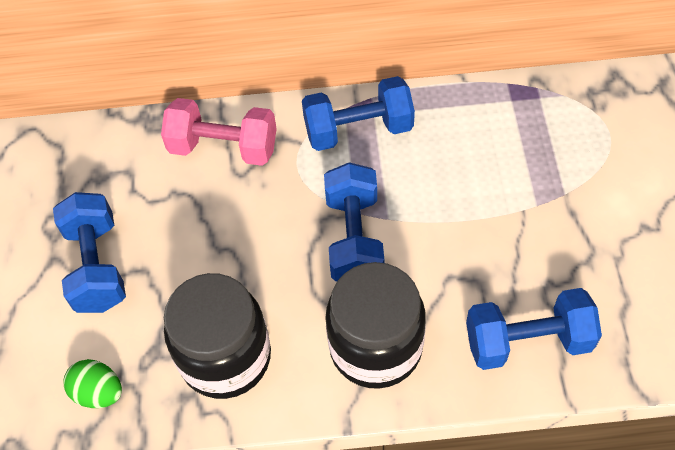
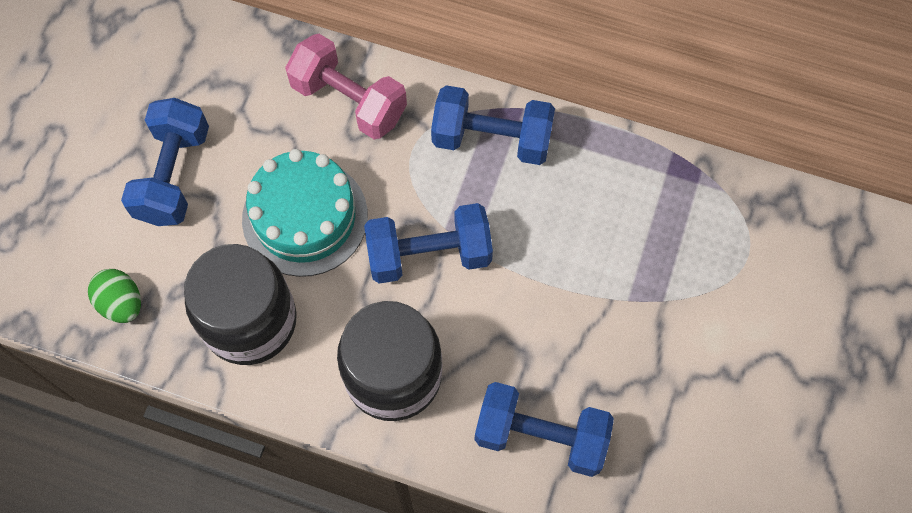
camera: 20 degrees right, 10 degrees up
blue dumbbell [324,162,384,281] -> blue dumbbell turned 60 degrees clockwise [364,203,493,284]
none -> turquoise cake [242,149,368,277]

